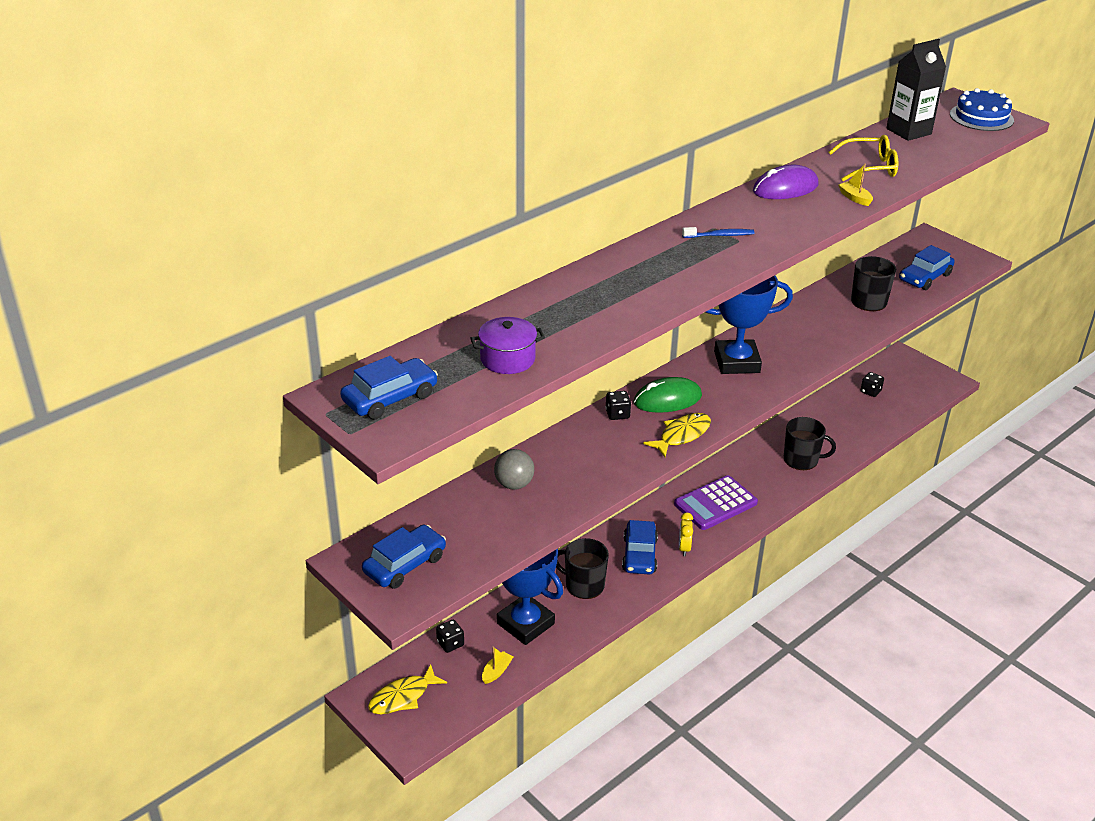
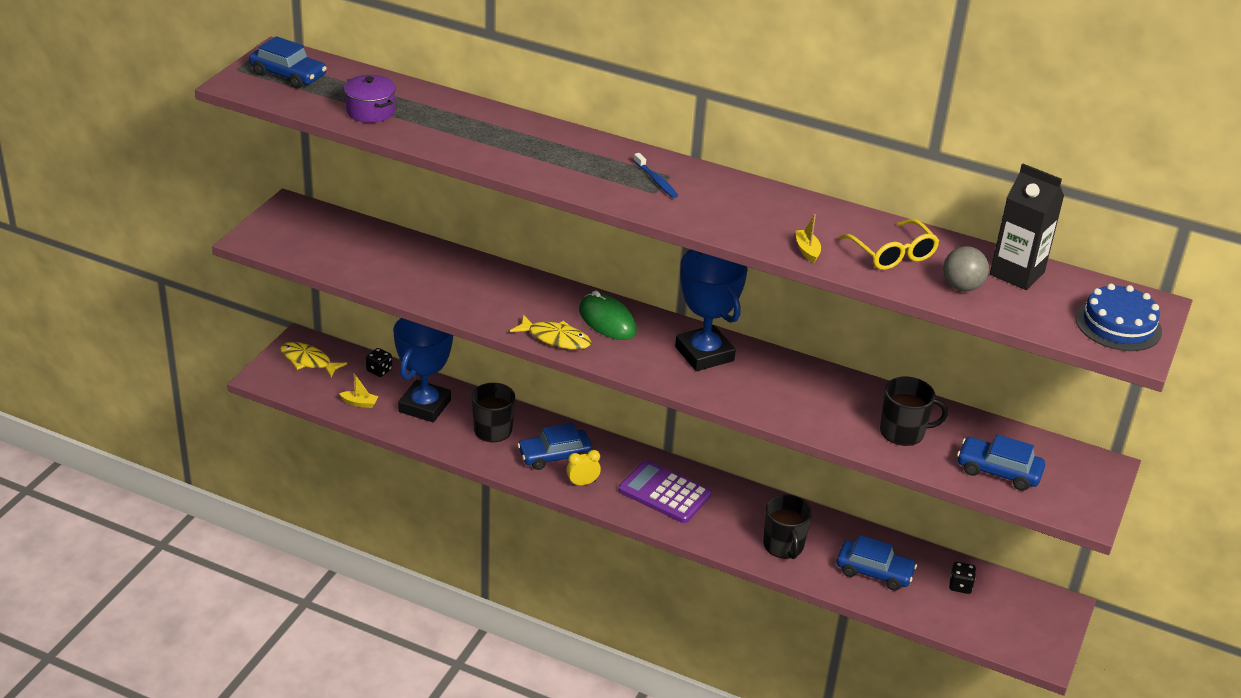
camera: 65 degrees right, 0 degrees up
blue car [362,524,446,589] -> blue car moved to [836,535,917,591]
grey ball [494,449,534,490] -> grey ball moved to [943,246,989,292]
black dice [605,391,631,420] -> none
purple mouse [753,165,819,199] -> none
yellow boat [838,164,873,206] -> yellow boat turned 45 degrees counterclockwise [795,214,821,263]

